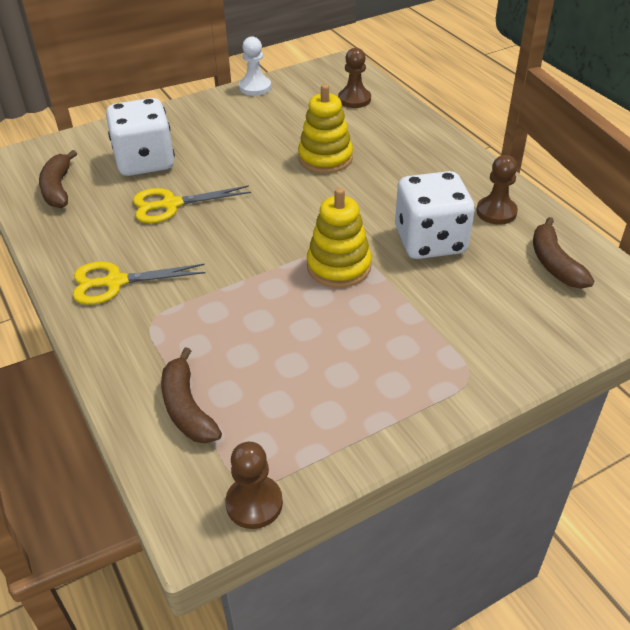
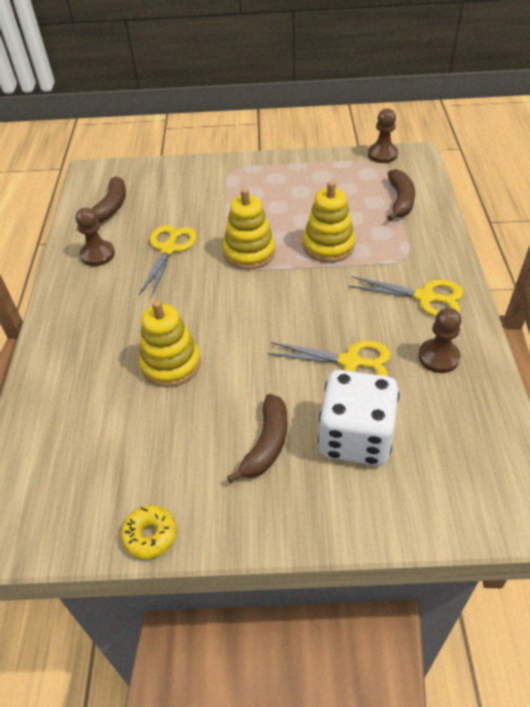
camera: 150 degrees left, 5 degrees up
brown banana [39,150,77,208] -> brown banana moved to [227,394,287,483]
white pawn [239,36,271,96] -> yellow donut [121,505,177,559]
brown pawn [338,48,371,108] -> brown pawn moved to [418,308,462,373]
white dice [395,171,475,259] -> yellow scissors [139,225,197,298]
none -> yellow stacking toy [303,181,355,263]

